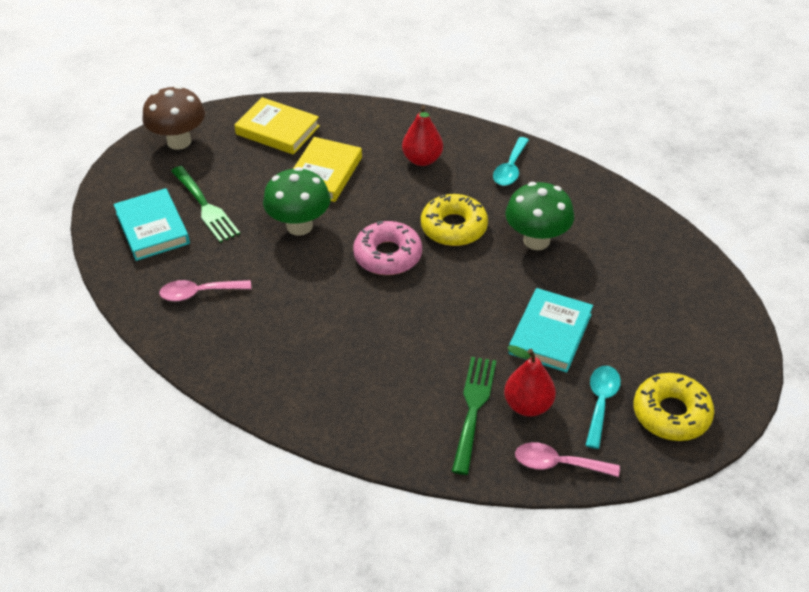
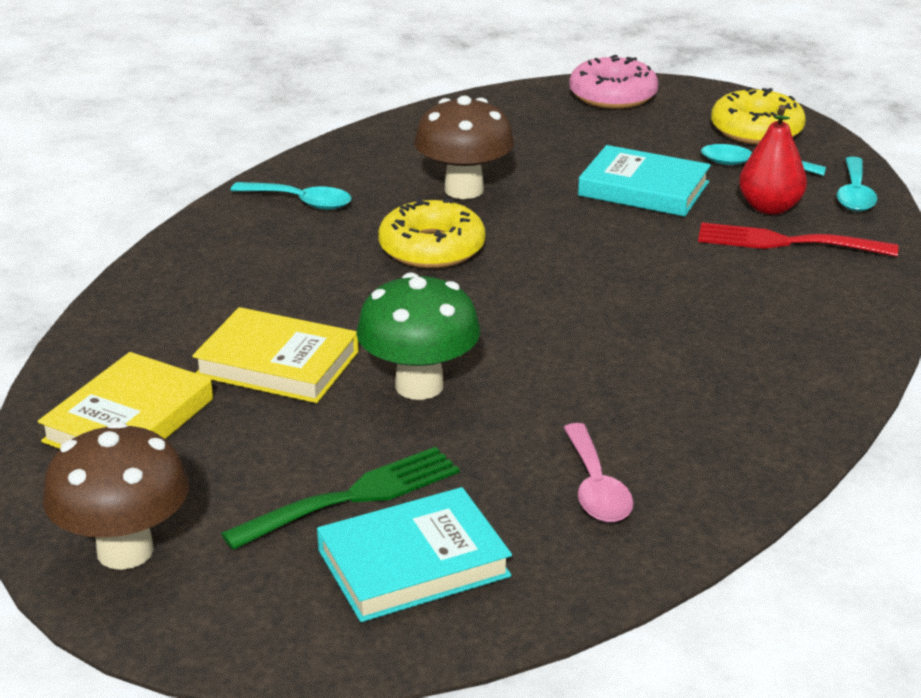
camera: 90 degrees left, 15 degrees down
pink donut [353,221,422,275] -> pink donut moved to [569,55,659,109]
red pear [402,105,443,166] -> none
green fork [452,357,496,475] -> red fork [698,222,898,257]
green mushroom [506,182,574,250] -> brown mushroom [414,96,514,199]
pink spoon [515,442,620,477] -> turquoise spoon [837,156,877,212]

